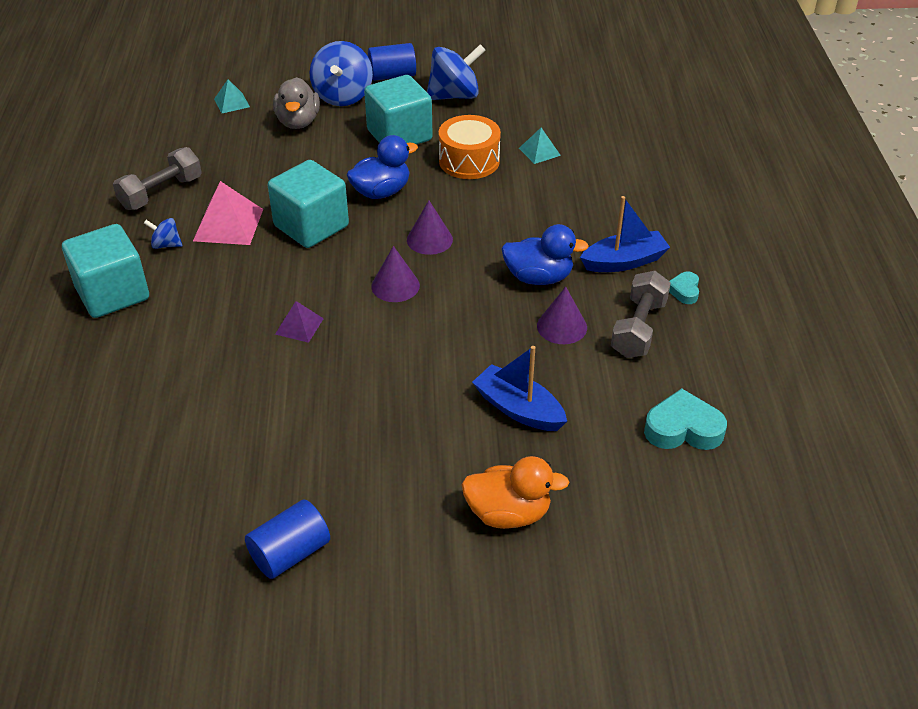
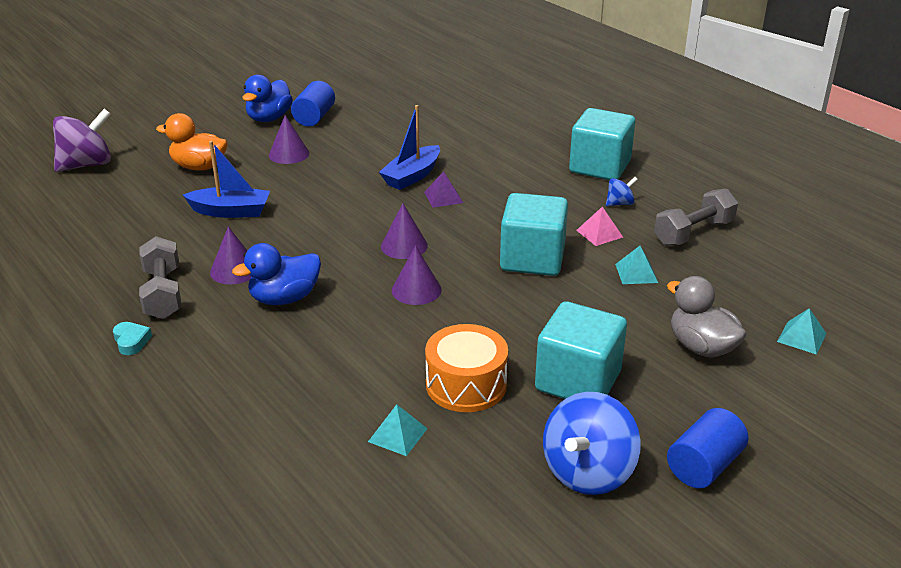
camera: 145 degrees right, 10 degrees down
grey dumbbell [113,147,202,210] -> grey dumbbell turned 45 degrees clockwise [654,188,738,246]
pink pyramid [193,181,263,245] -> pink pyramid [576,207,623,246], size x0.58
blue spinning top [310,41,373,106] -> none
blue duck [347,135,418,199] -> blue duck moved to [242,75,293,122]
orange duck [461,456,569,529] -> orange duck turned 45 degrees clockwise [156,113,228,171]
blue boat [580,196,670,272] -> blue boat moved to [379,105,440,190]
turquoise heart [644,388,727,450] -> none
none -> purple spinning top [53,109,111,172]
none -> purple cone [269,115,309,164]
none -> turquoise pyramid [615,246,658,284]

